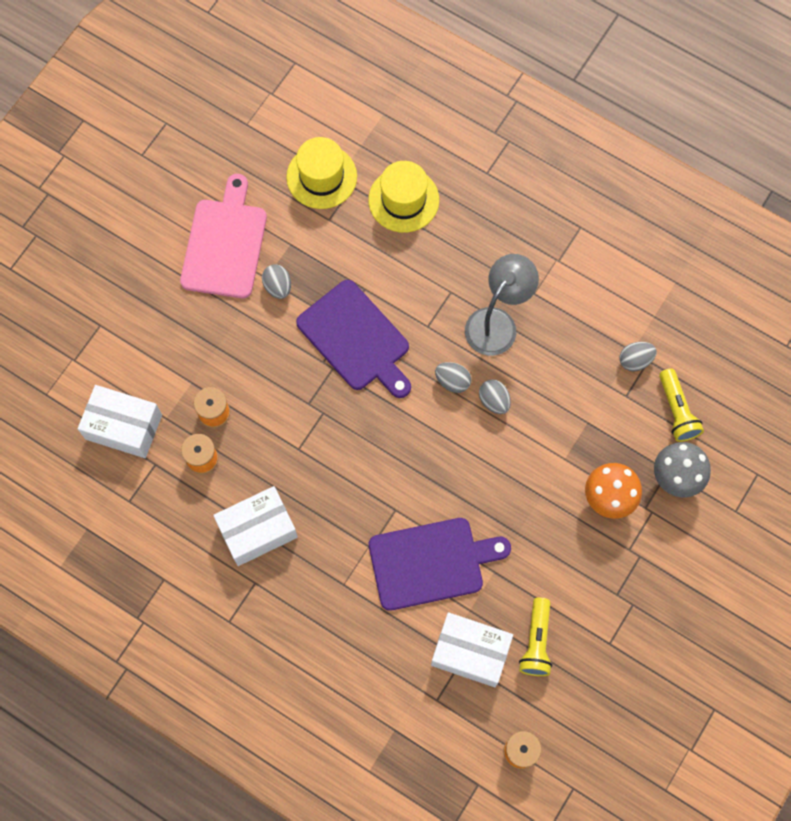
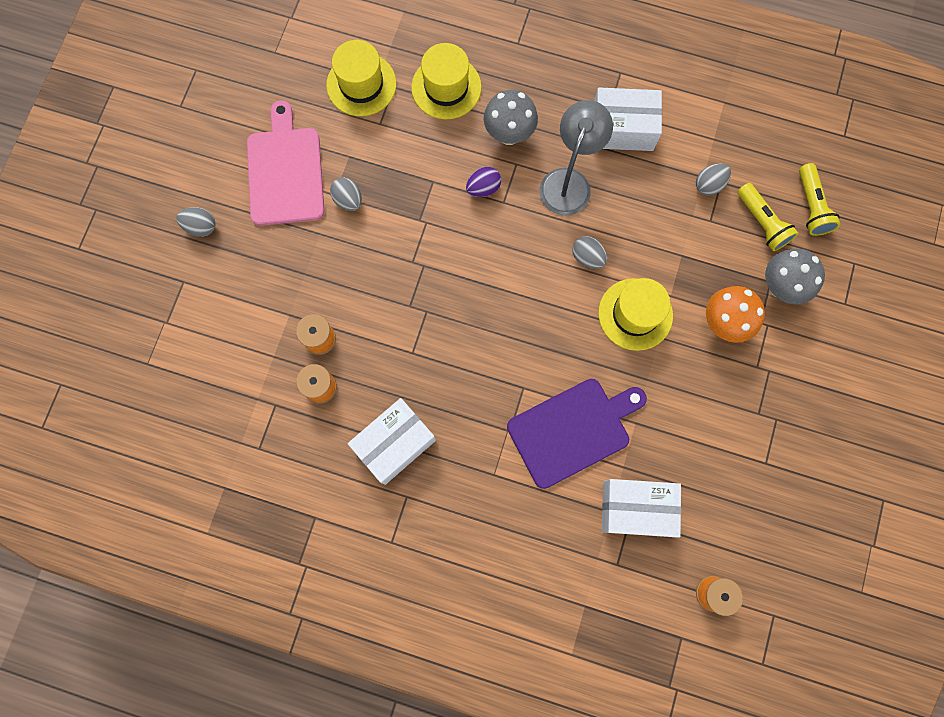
camera: 15 degrees left, 5 degrees up
white box [78,385,162,458] -> white box moved to [594,87,662,151]
purple cutting board [296,280,411,398] -> none
grey egg [435,362,471,393] -> grey egg moved to [176,207,216,237]
yellow flashlight [519,597,552,676] -> yellow flashlight moved to [799,163,840,236]
none -> purple egg [466,167,501,197]
none -> grey mushroom [484,90,538,145]
none -> yellow hat [598,278,673,351]

